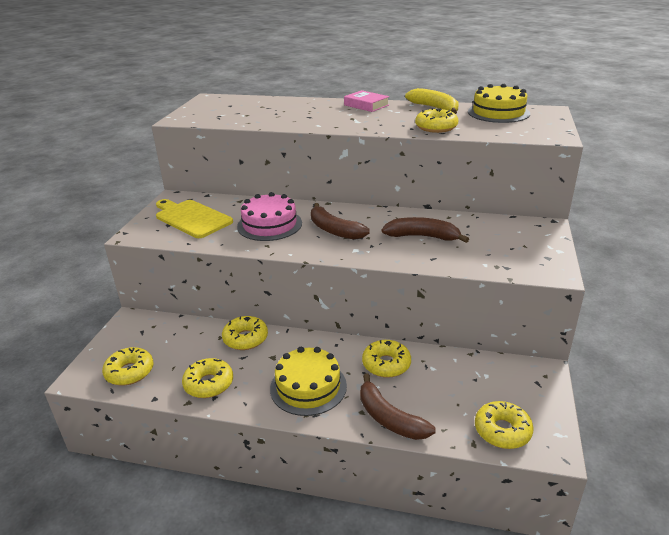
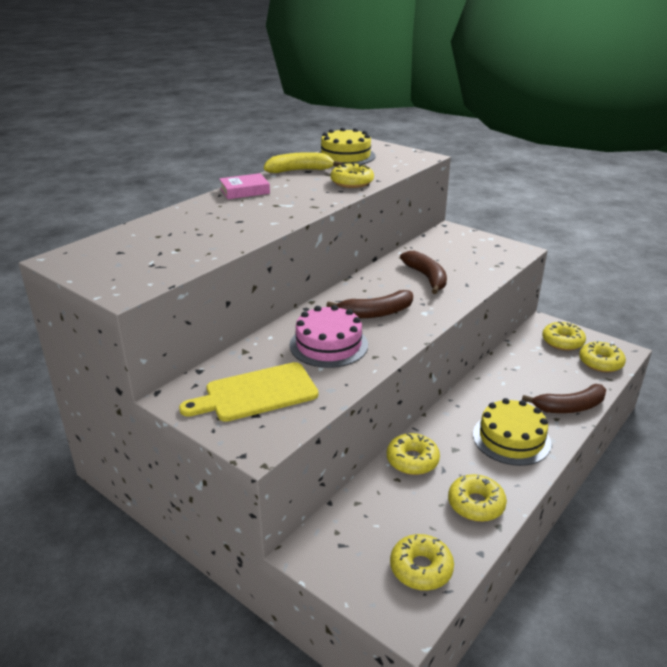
camera: 65 degrees left, 0 degrees up
yellow donut [362,340,411,378] -> yellow donut moved to [542,321,586,351]
brown banana [382,217,469,243] -> brown banana turned 120 degrees clockwise [400,251,447,294]

